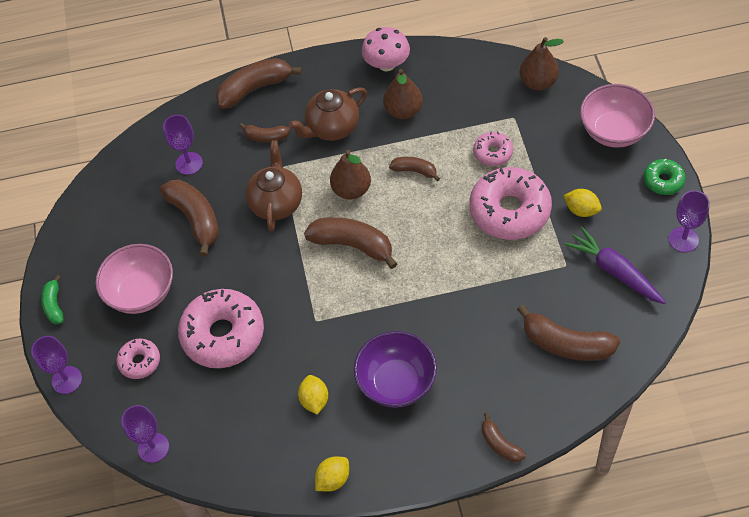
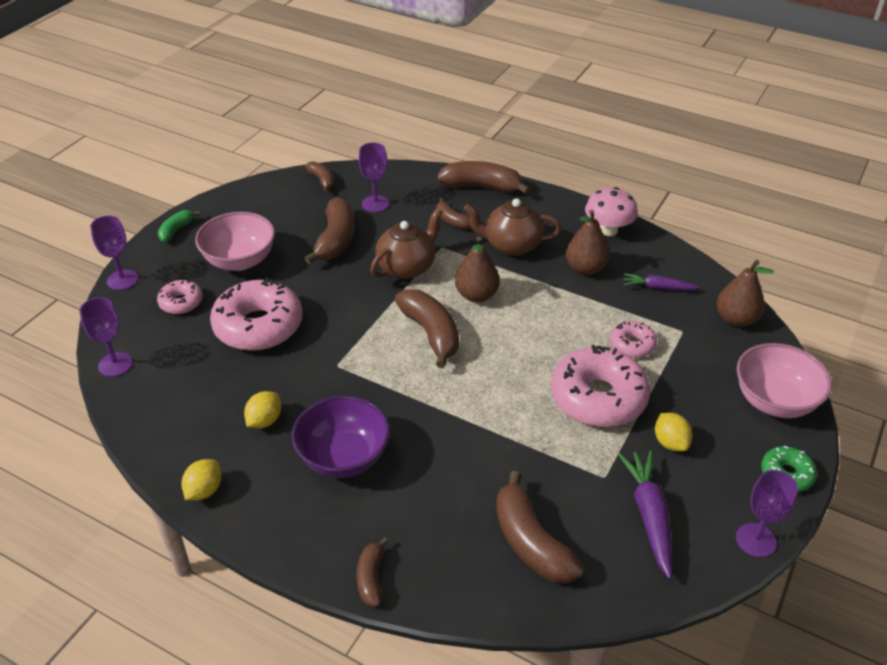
camera: 35 degrees right, 15 degrees down
yellow lemon [315,457,349,492] -> yellow lemon turned 60 degrees counterclockwise [182,459,221,500]
brown banana [389,157,440,182] -> brown banana moved to [305,161,334,192]
none -> purple carrot [623,273,699,290]

